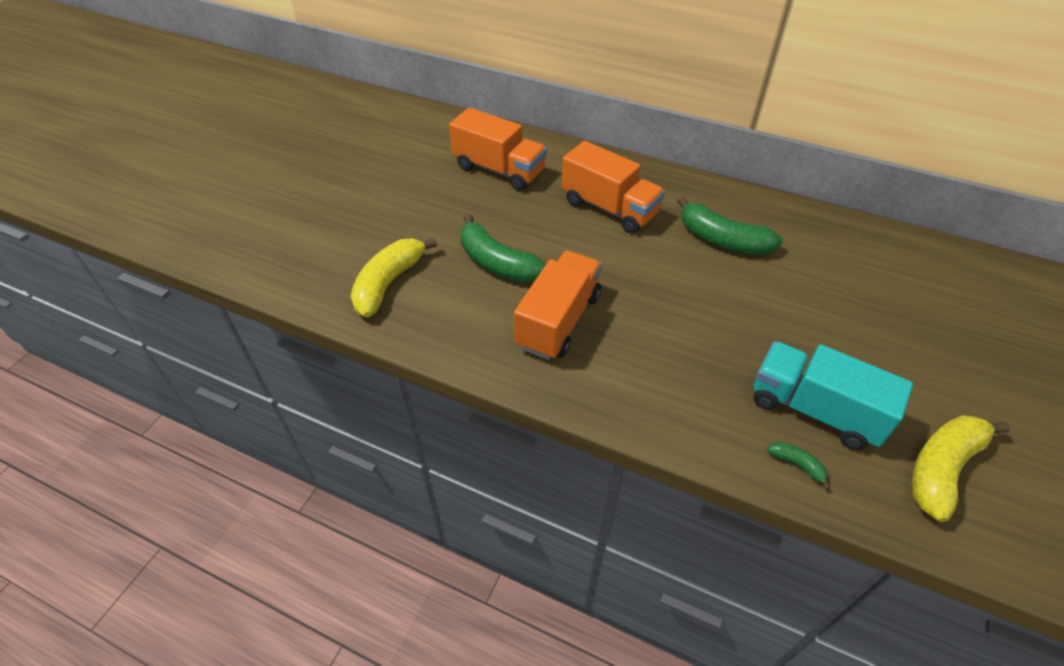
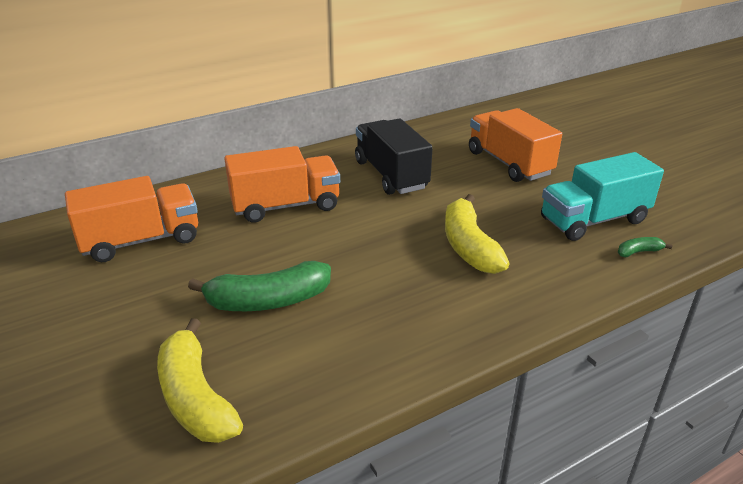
camera: 55 degrees left, 15 degrees down
orange truck [514,251,602,360] -> orange truck moved to [469,108,562,182]
green banana [677,196,782,255] -> black truck [355,118,433,195]
yellow banana [912,415,1010,522] -> yellow banana moved to [445,194,509,274]

